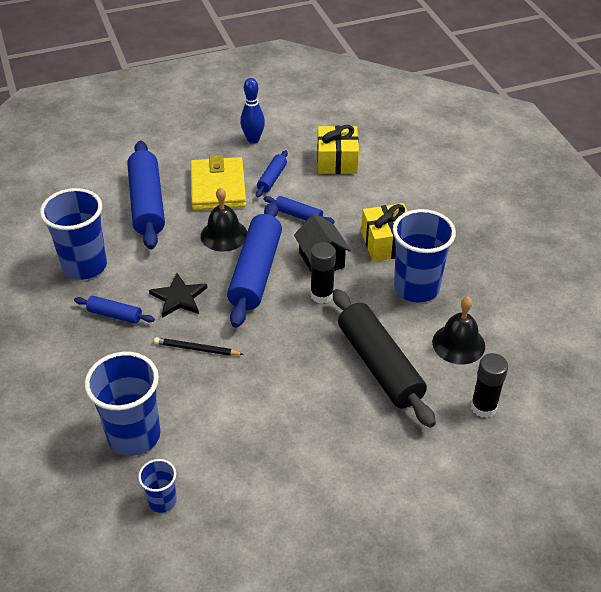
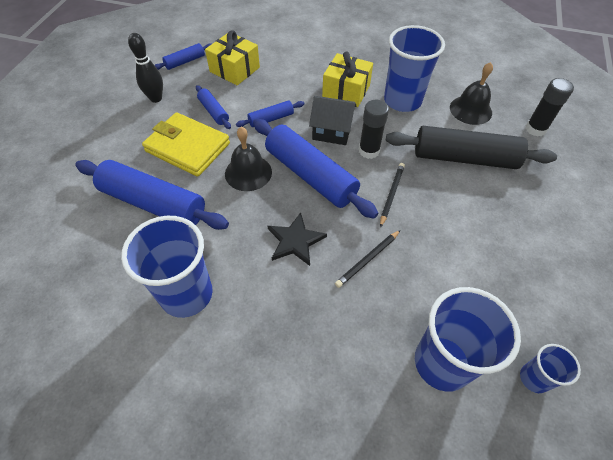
camera: 55 degrees left, 10 degrees up
blue rolling pin [74,296,155,324] -> blue rolling pin moved to [155,43,211,70]
blue bowling pin [240,78,265,144] -> black bowling pin [128,33,163,103]
none -> black pencil [380,163,405,228]

